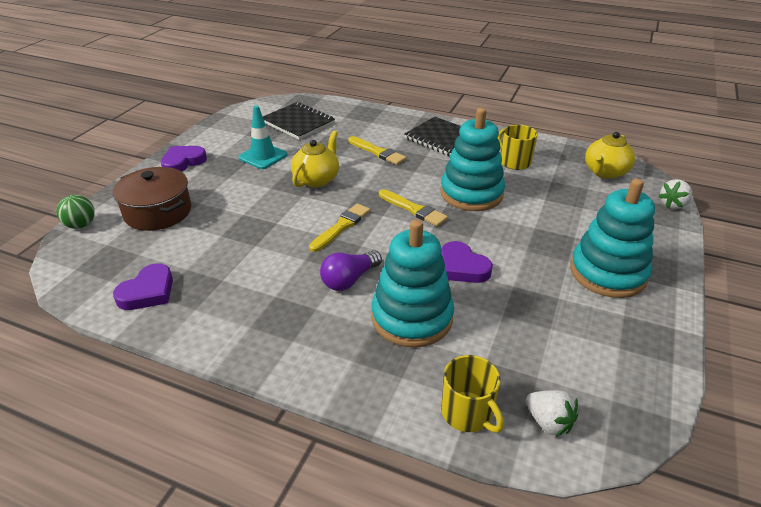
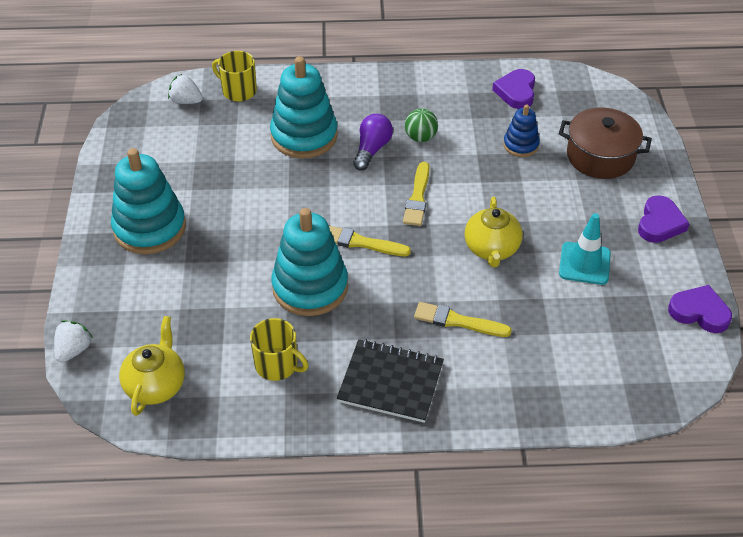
camera: 155 degrees right, 10 degrees up
green ball [57,195,95,229] -> green ball moved to [405,108,438,142]
black notebook [263,102,335,140] -> none
purple heart [441,241,493,283] -> purple heart moved to [668,285,732,333]
none -> blue stacking toy [503,105,540,157]

